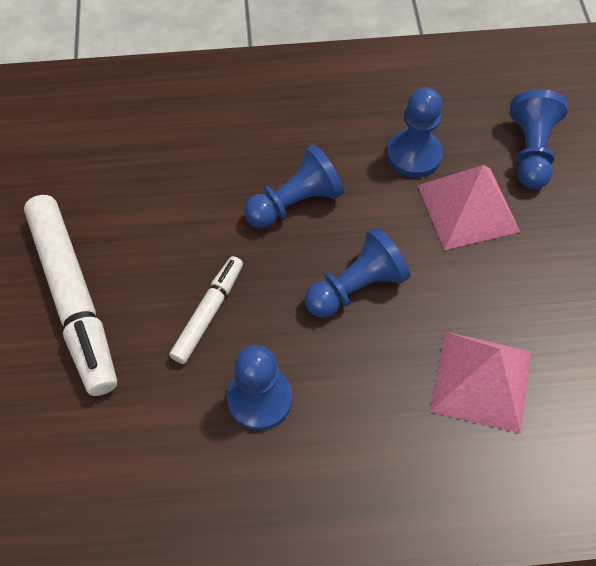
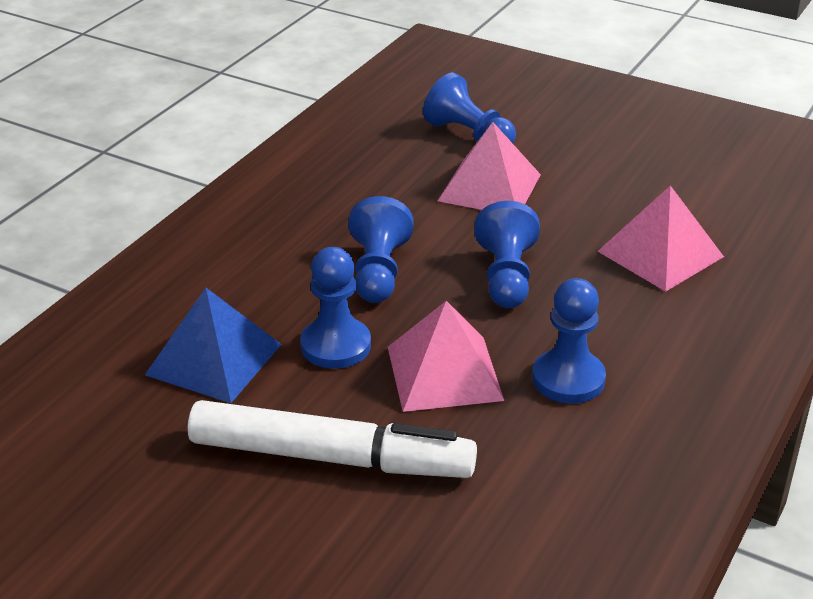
camera: 55 degrees left, 25 degrees down
white marker [169,256,243,364] -> pink pyramid [388,301,504,412]
blue pawn [387,87,443,178] -> blue pawn moved to [300,247,371,369]
none -> blue pyramid [145,288,282,403]

